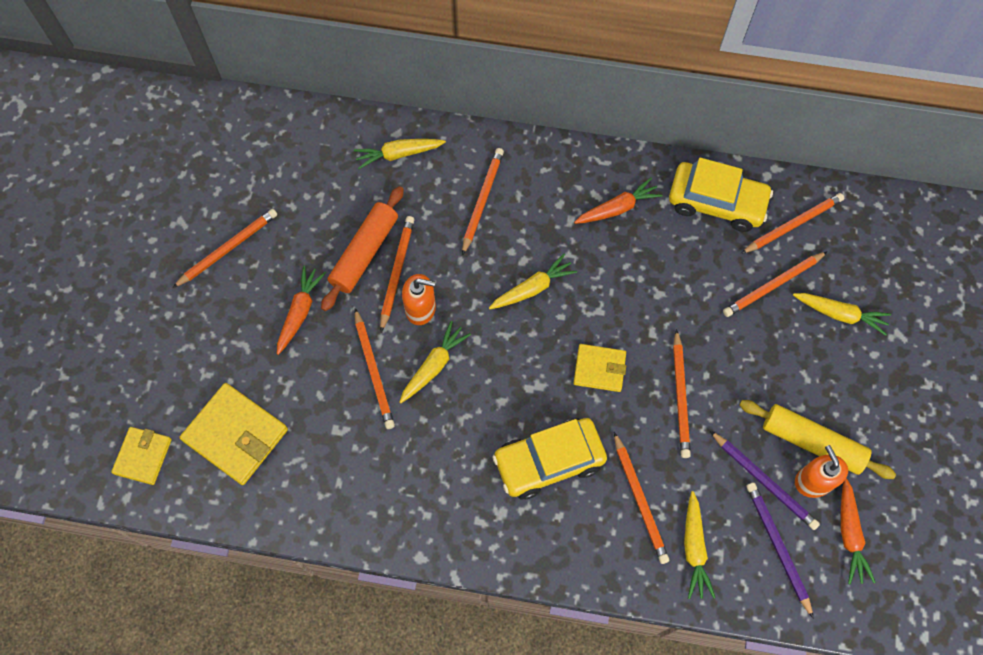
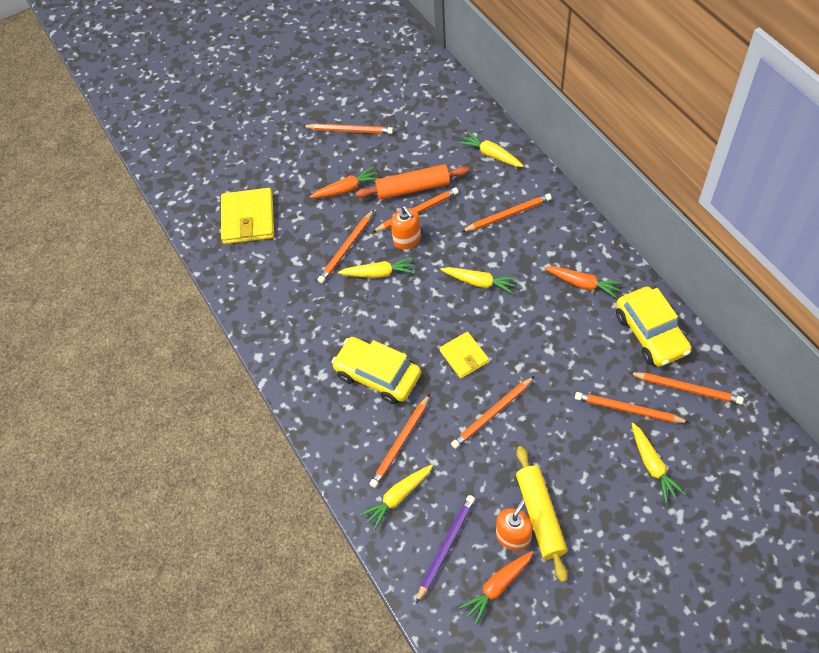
camera: 55 degrees right, 10 degrees down
yellow wallet [111,427,172,485] -> none
purple pencil [710,431,820,530] -> none

